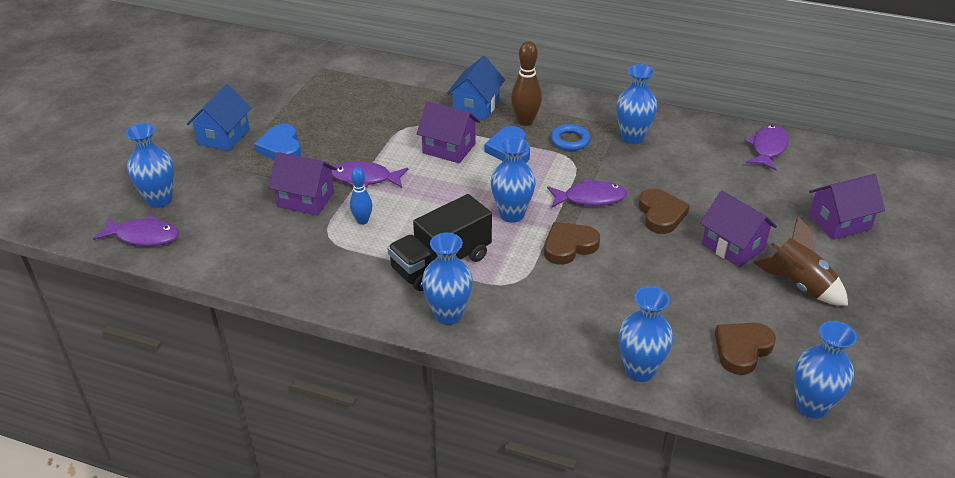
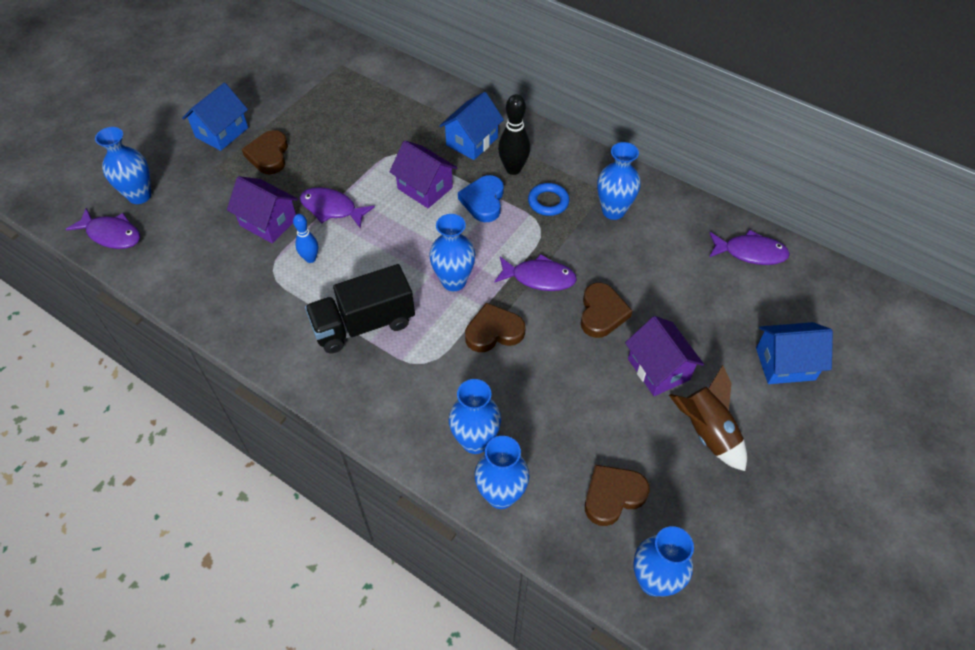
camera: 15 degrees right, 15 degrees up
blue heart [254,124,301,159] -> brown heart [242,130,288,174]
blue vase [422,233,473,325] -> blue vase moved to [449,379,501,454]
brown bowling pin [511,41,542,126] -> black bowling pin [498,94,530,175]
purple fish [745,125,789,170] -> purple fish turned 60 degrees clockwise [709,230,790,265]
purple house [809,174,885,240] -> blue house [756,322,833,384]

